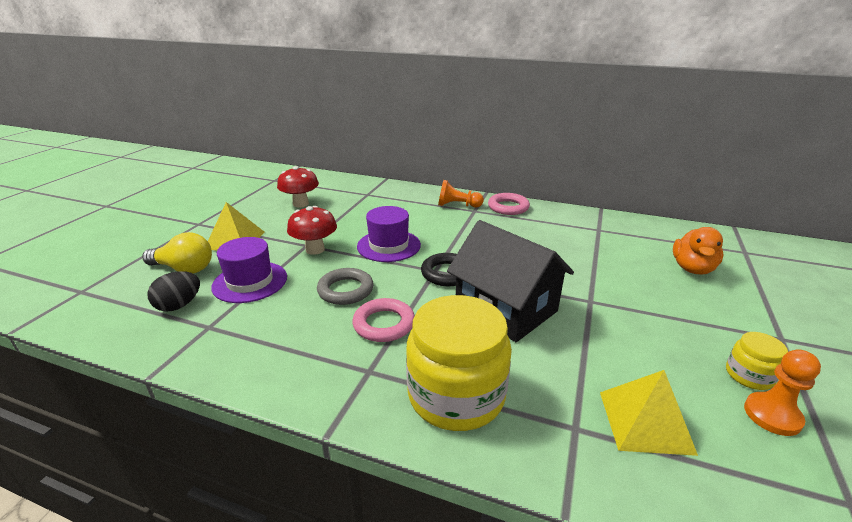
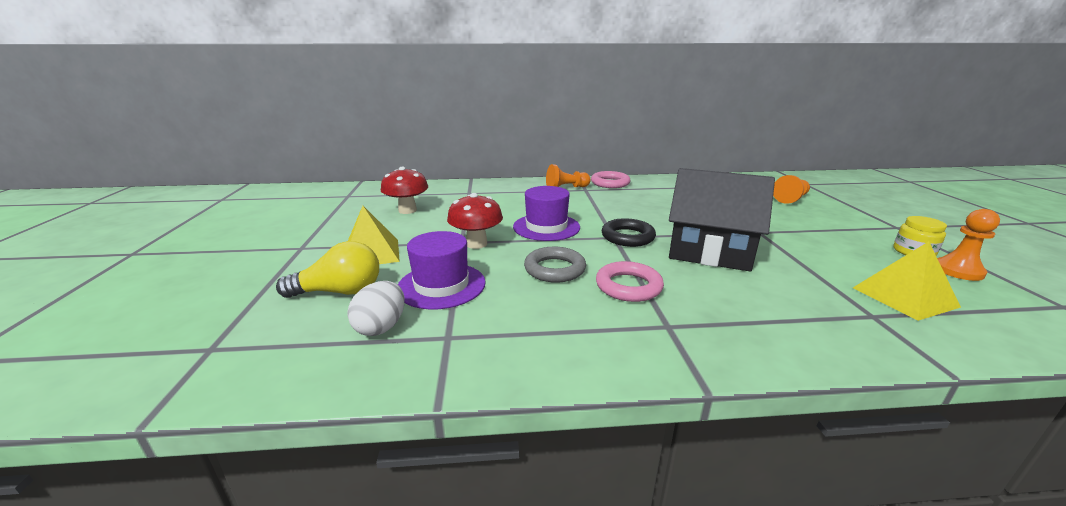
camera: 25 degrees left, 5 degrees down
black egg [147,271,200,312] -> white egg [348,281,404,336]
yellow jar [406,295,512,431] -> none
orange duck [673,227,723,275] -> orange pawn [773,175,810,204]

